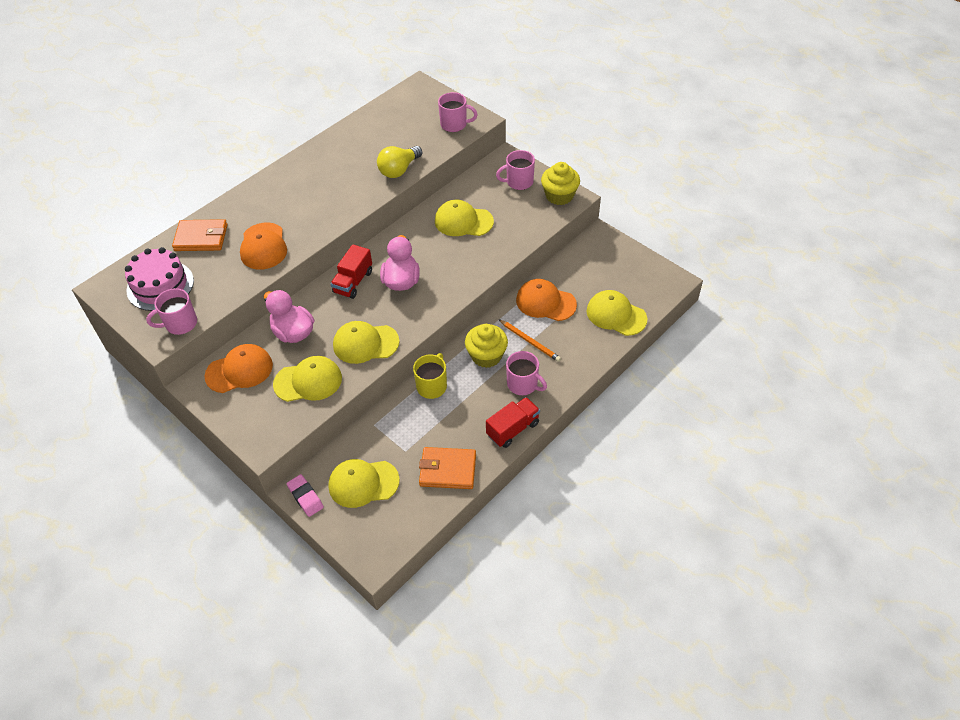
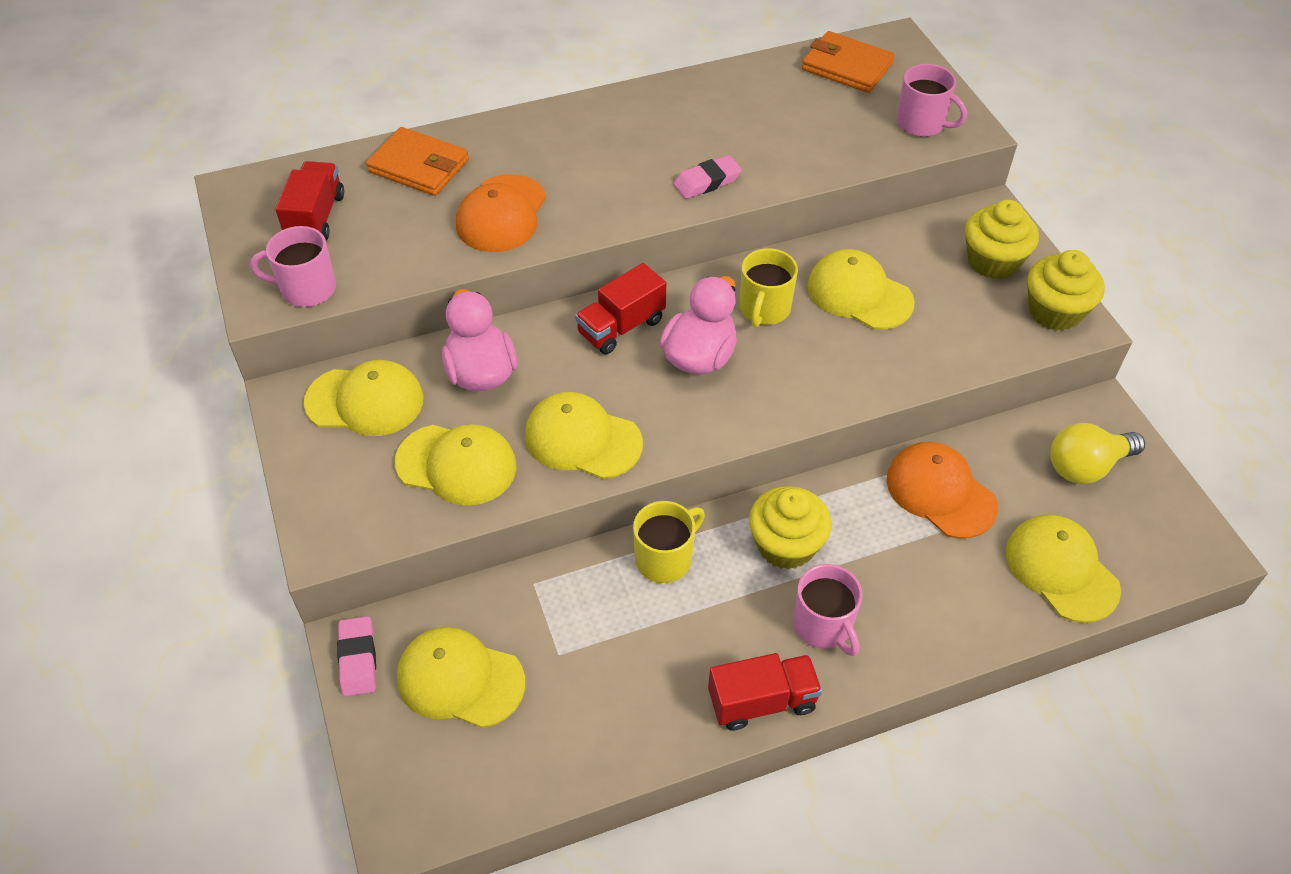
camera: 25 degrees right, 0 degrees up
pink cake [125,247,194,311] -> red truck [276,161,344,240]
orange cap [204,344,273,393] -> yellow cap [304,360,424,436]
yellow light bulb [377,146,422,178] -> yellow light bulb moved to [1050,423,1145,484]
orange wallet [419,447,476,489] -> orange wallet moved to [802,31,895,93]
pink mug [496,150,535,190] -> yellow cupcake [965,200,1039,279]
orange pencil [498,319,561,362] -> none
none -> pink eraser [673,155,742,199]
none -> yellow mug [740,248,798,328]

